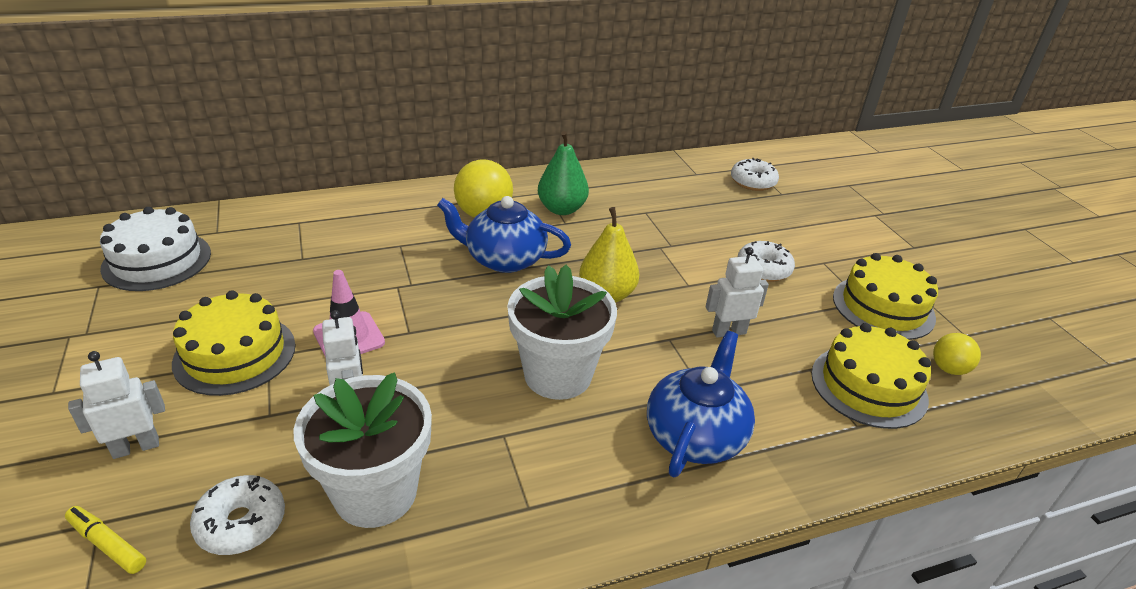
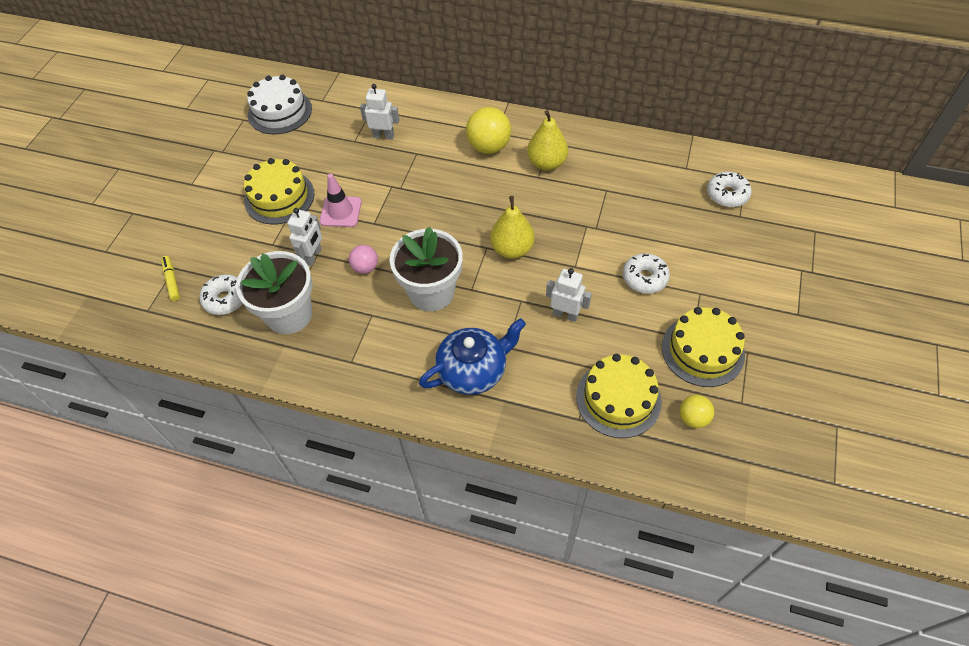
camera: 40 degrees right, 20 degrees up
white robot [68,351,165,459] -> white robot moved to [360,84,400,140]
blue teapot [437,196,571,273] -> none
green pear [538,131,589,215] -> yellow pear [527,110,568,171]
none -> pink ball [349,245,378,274]

